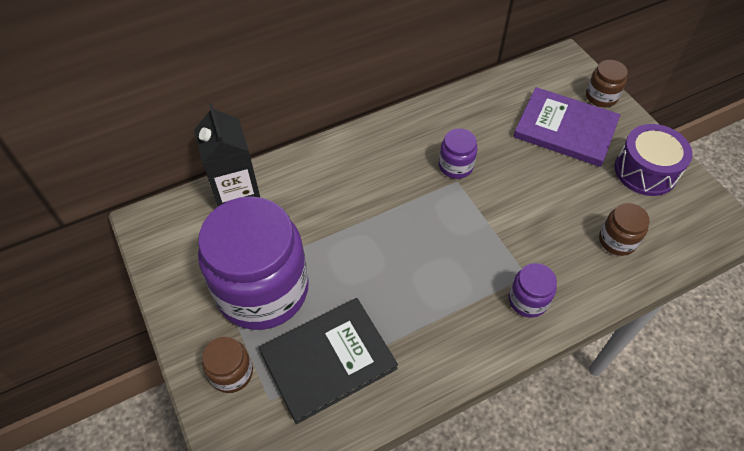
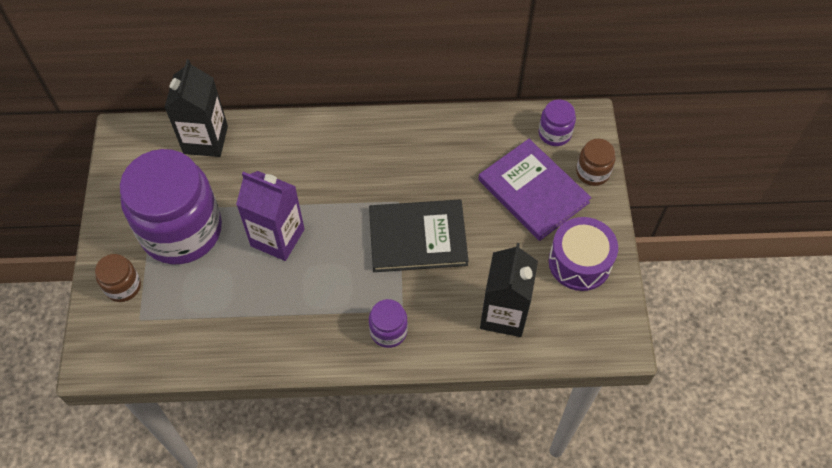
camera: 25 degrees right, 5 degrees up
black book [259,298,398,424] -> black book moved to [369,199,469,272]
purple jar [439,128,478,179] -> purple jar moved to [539,100,576,146]
brown jar [599,203,650,256] -> black carton [480,243,538,337]
none -> purple carton [236,171,304,261]

